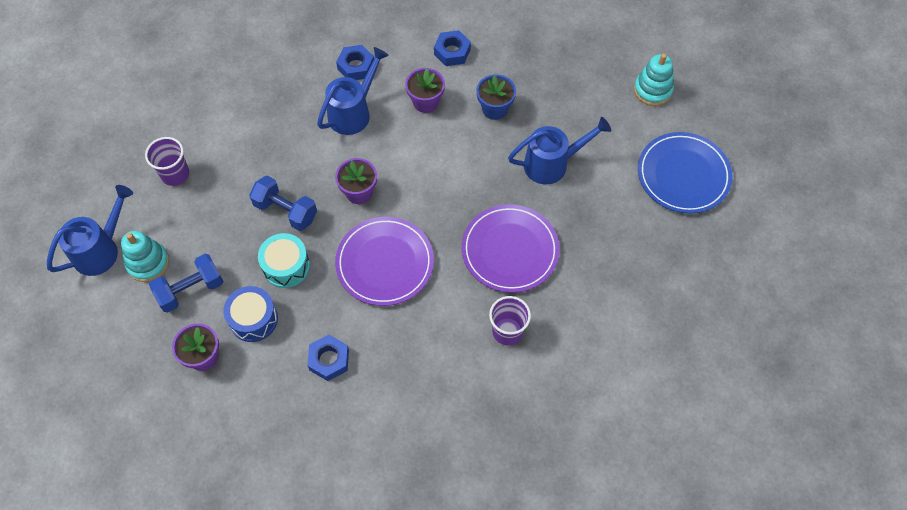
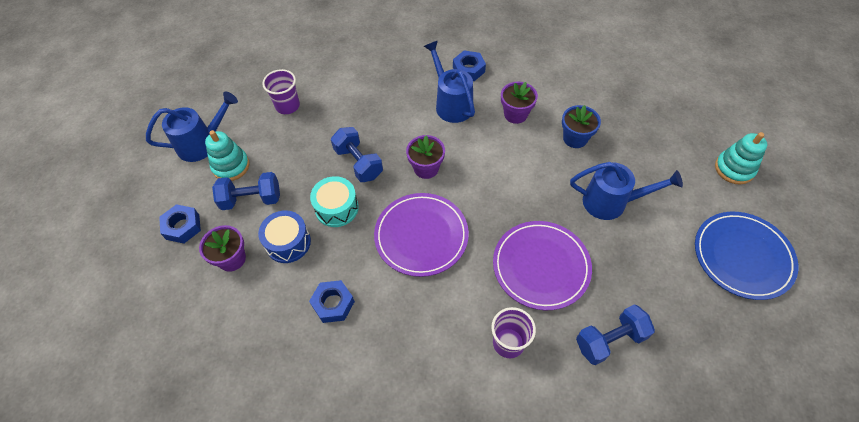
camera: 25 degrees right, 5 degrees down
blue watering can [317,47,389,135] -> blue watering can turned 90 degrees counterclockwise [424,41,475,123]
blue nut [434,30,471,66] -> blue nut moved to [159,204,201,244]
none -> blue dumbbell [576,304,655,365]

